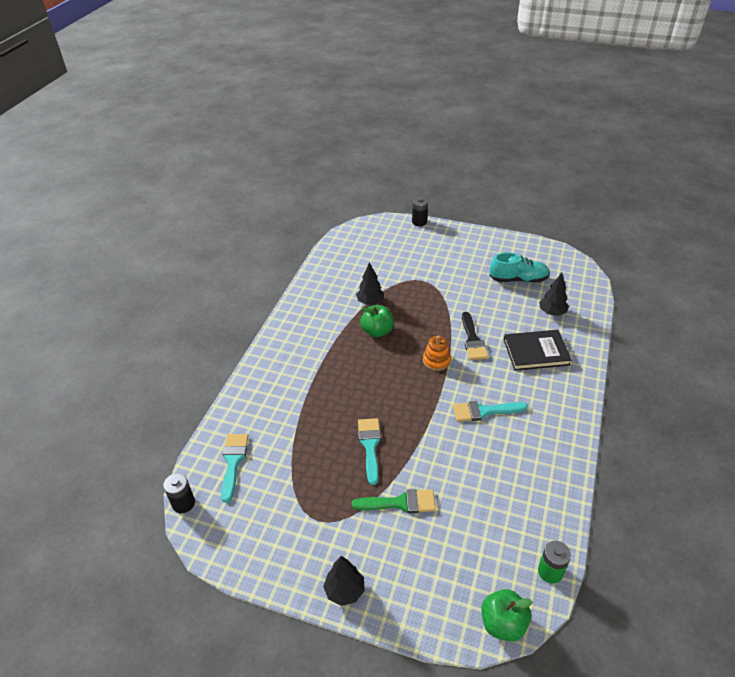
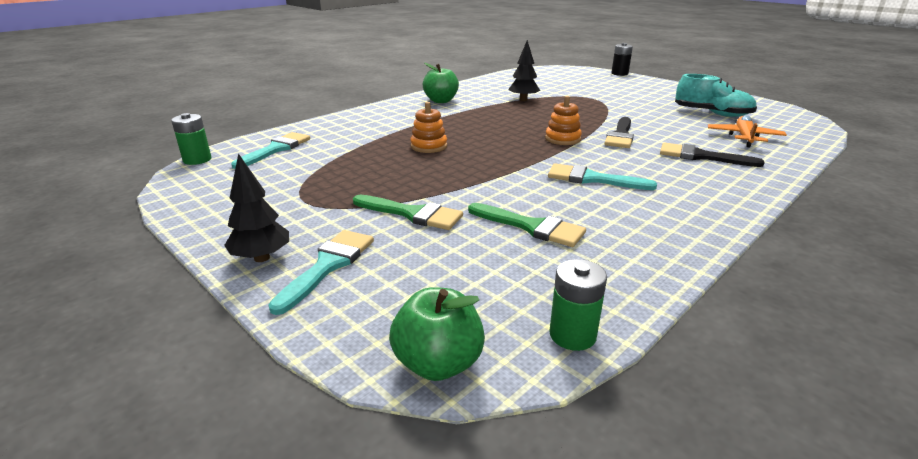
camera: 25 degrees right, 15 degrees down
black battery [163,473,195,513] -> green battery [171,113,212,165]
turquoise brush [358,418,381,485] -> turquoise brush moved to [268,230,374,315]
green apple [360,305,394,337] -> green apple moved to [423,63,459,103]
black book [504,330,572,371] -> black brush [660,142,765,167]
black tree [539,273,569,316] -> orange plane [708,115,787,148]
none -> orange stacking toy [410,102,447,153]
none -> green brush [468,203,586,247]

